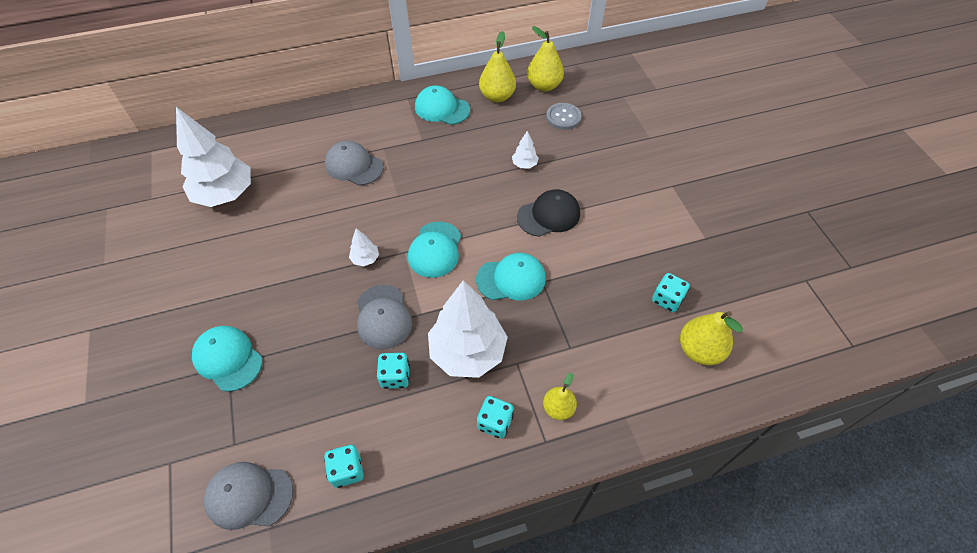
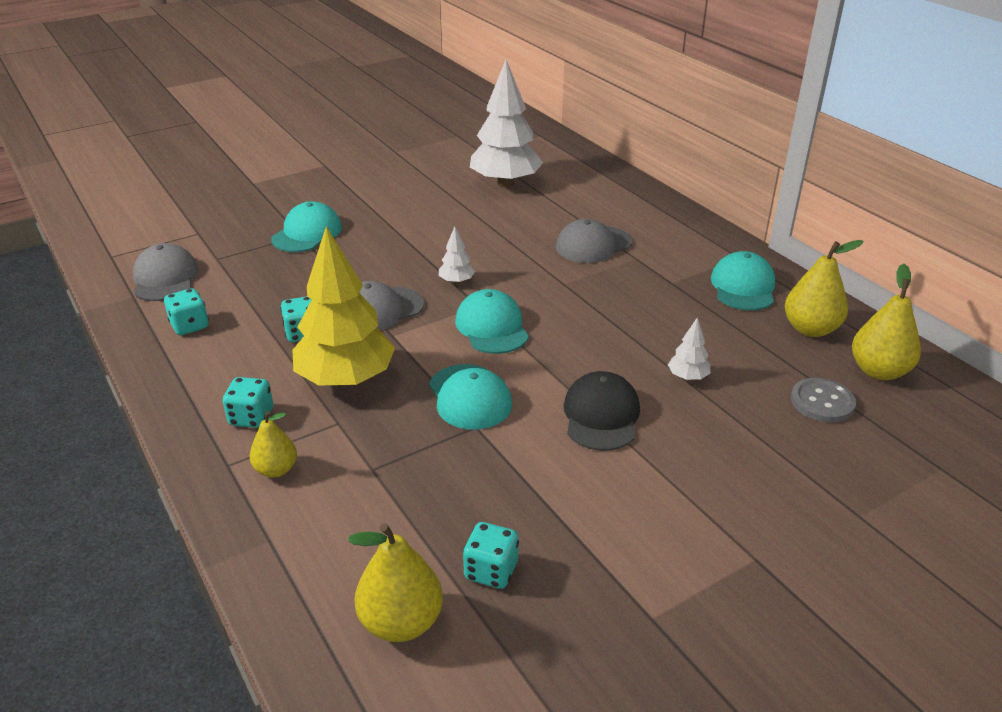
camera: 75 degrees right, 20 degrees down
grey cap [325,141,384,185] -> grey cap turned 135 degrees counterclockwise [556,219,632,263]
turquoise cap [408,221,461,278] -> turquoise cap turned 75 degrees clockwise [455,289,529,354]
white tree [428,280,508,378] -> yellow tree [292,226,395,387]
black cap [517,189,580,237] -> black cap turned 135 degrees counterclockwise [564,371,640,451]

